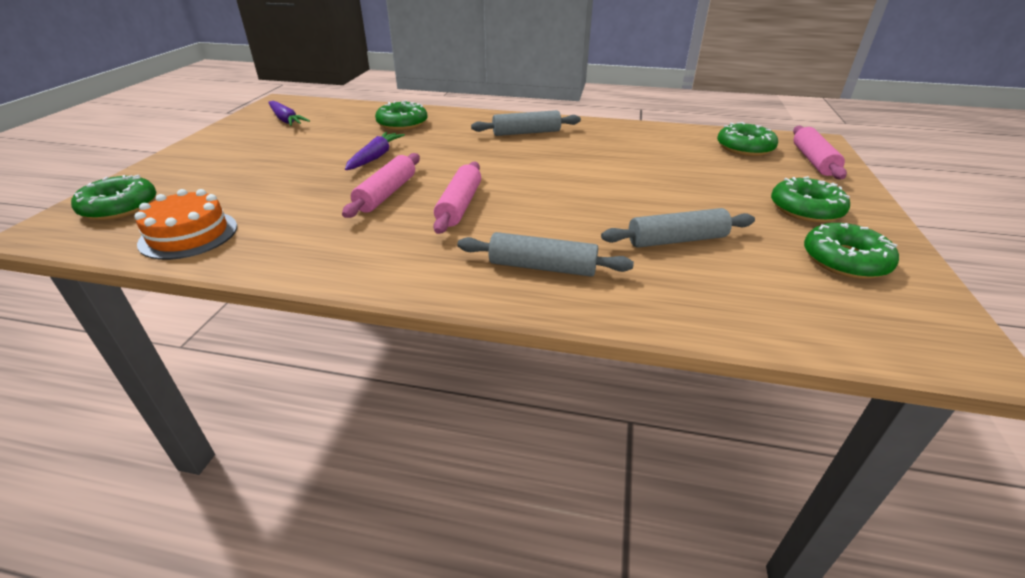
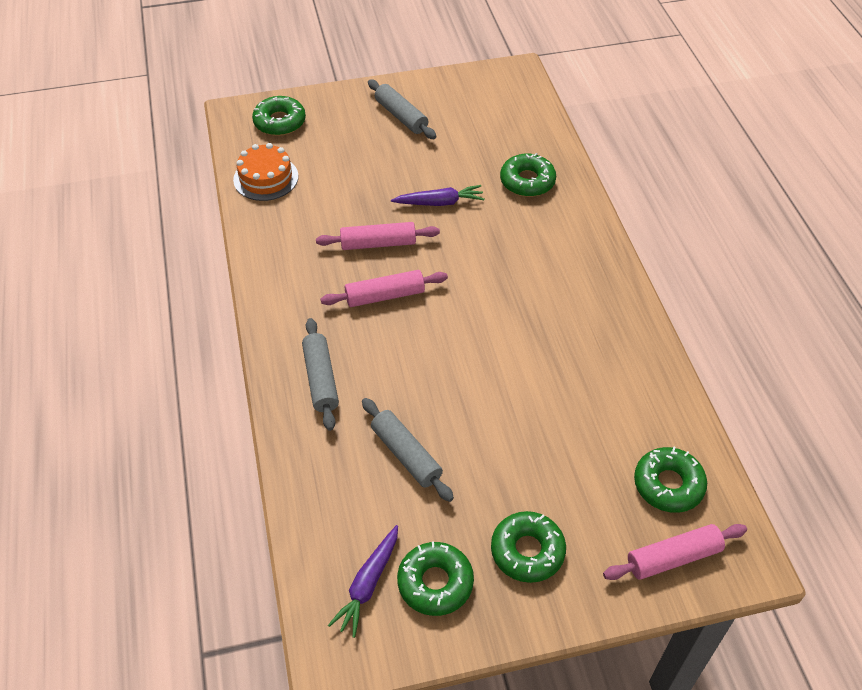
camera: 65 degrees right, 15 degrees up
purple carrot [268,101,310,126] -> purple carrot moved to [328,525,398,638]
grey rolling pin [471,110,581,136] -> grey rolling pin moved to [368,79,436,139]

